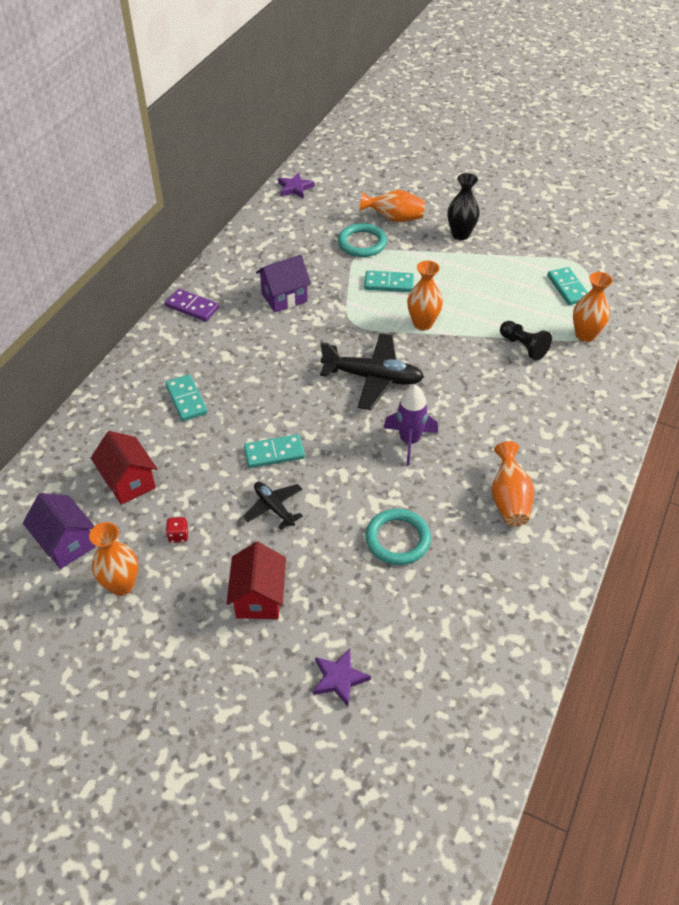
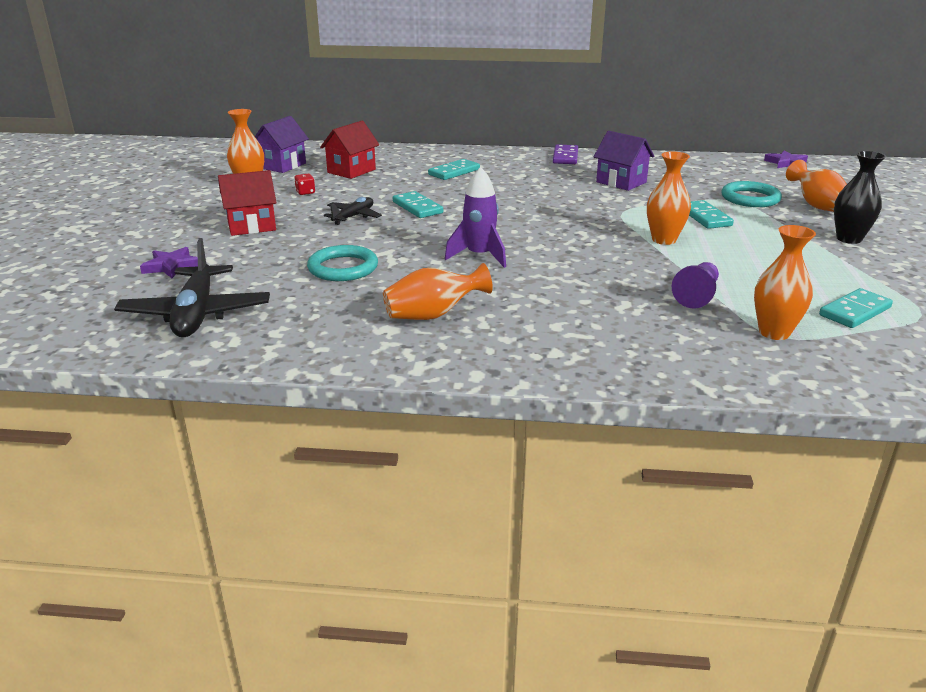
camera: 70 degrees right, 20 degrees down
black plane [320,333,424,410] -> black plane moved to [114,238,270,337]
black pawn [500,321,552,361] -> purple pawn [672,262,719,308]

